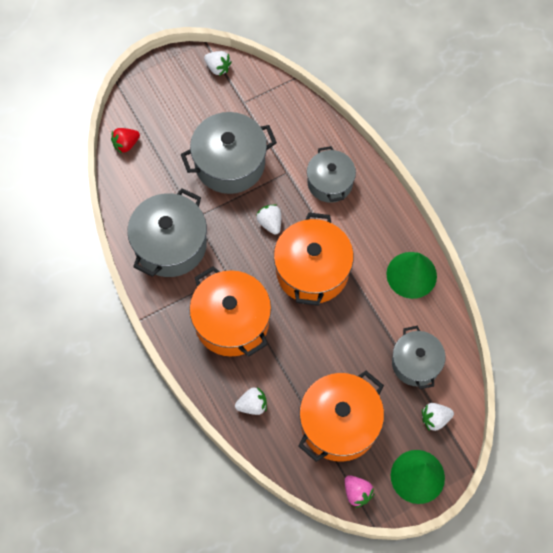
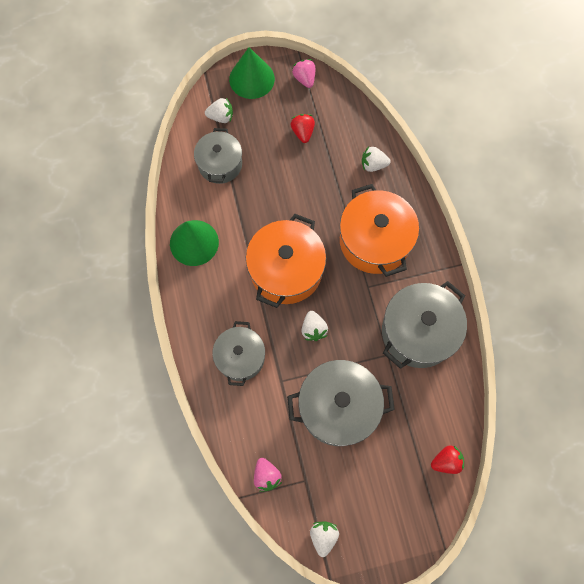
camera: 165 degrees left, 5 degrees up
white strawberry [204,51,232,76] -> white strawberry turned 45 degrees clockwise [310,521,339,557]
orange pot [298,371,384,462] -> red strawberry [290,114,315,143]
none -> pink strawberry [254,458,282,492]

